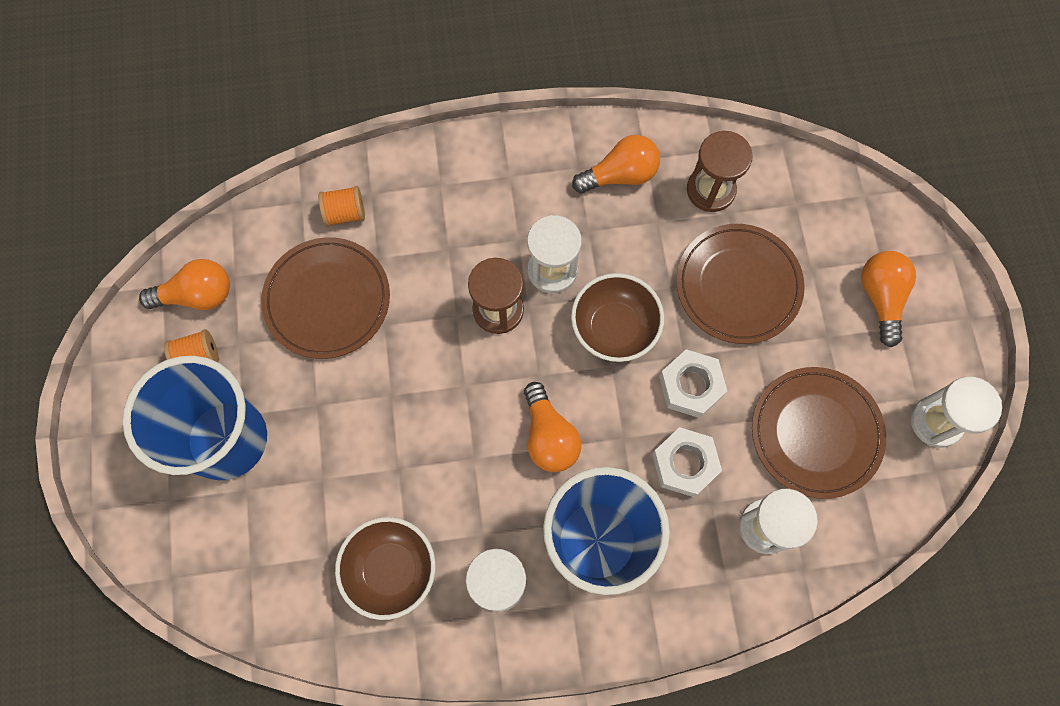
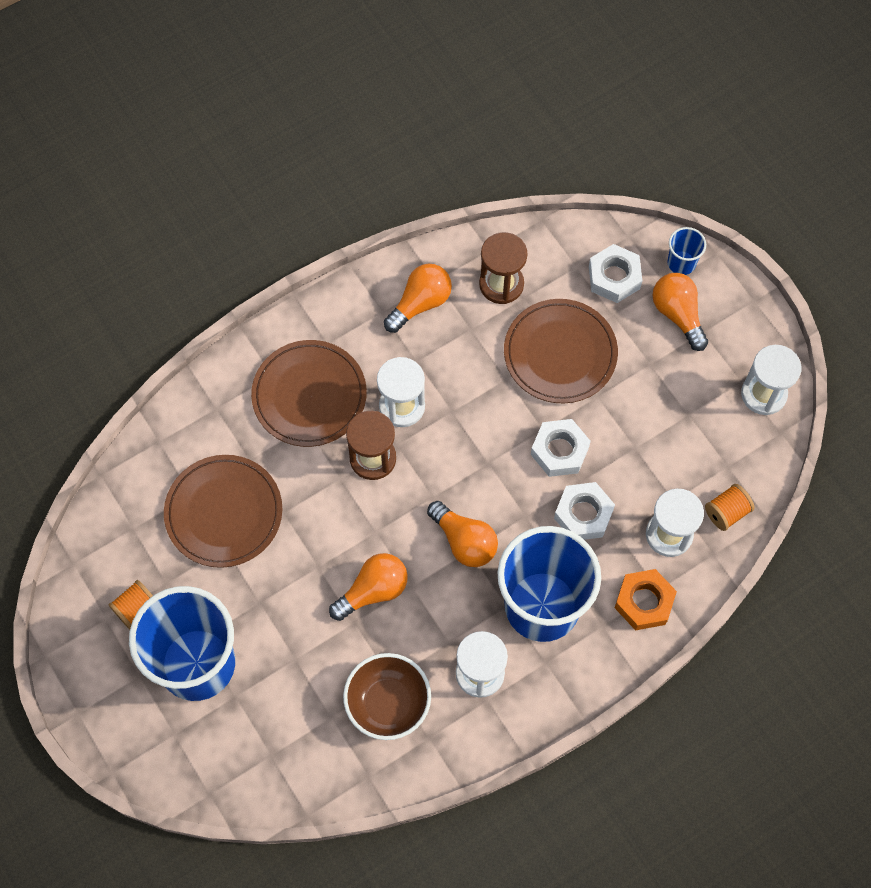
camera: 25 degrees left, 5 degrees down
orange light bulb [139,259,230,310] -> orange light bulb moved to [329,553,408,621]
orange spool [318,186,365,227] -> orange spool moved to [705,484,755,531]
brown bowl [571,273,664,362] -> none
brown plate [752,367,886,499] -> brown plate moved to [251,340,367,447]
none -> white nut [589,244,642,303]
none -> orange nut [615,569,677,630]
none -> blue cup [668,227,706,275]

